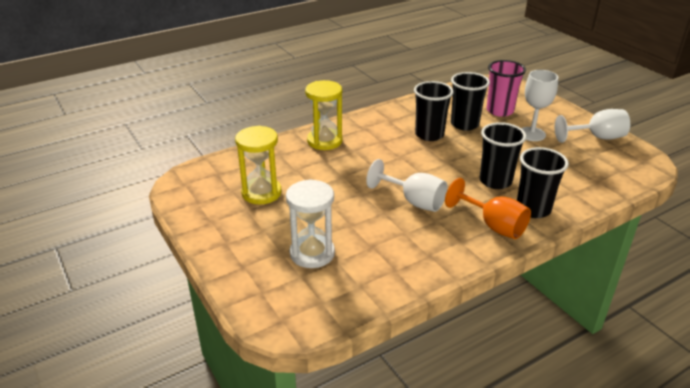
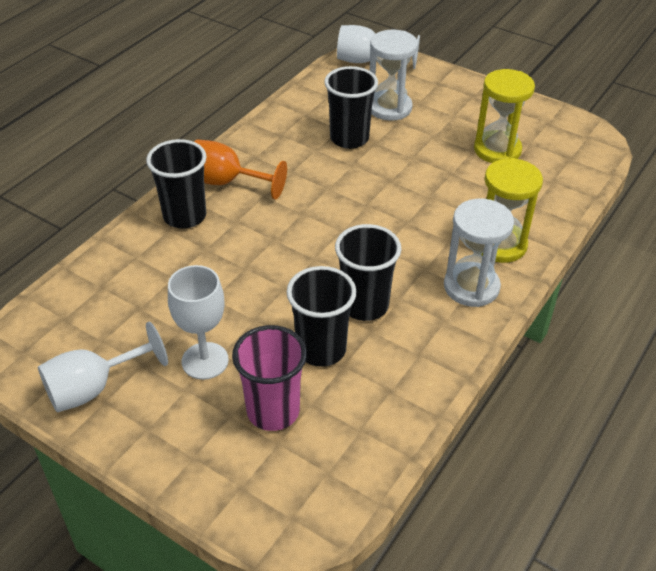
camera: 155 degrees right, 10 degrees up
white goblet [366,159,448,212] -> white goblet moved to [337,25,420,69]
black cup [480,122,527,189] -> black cup moved to [324,66,378,149]
none -> white hourglass [444,199,514,307]

